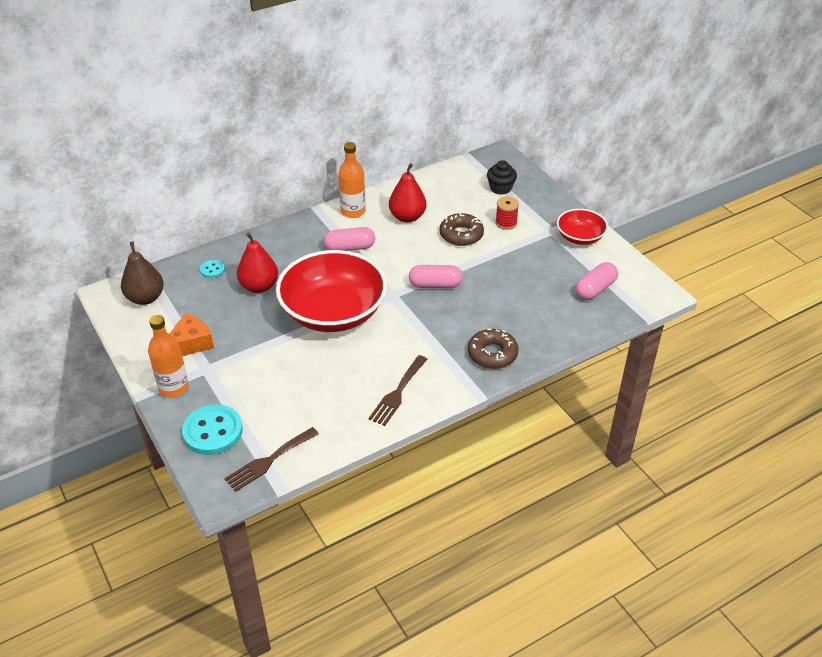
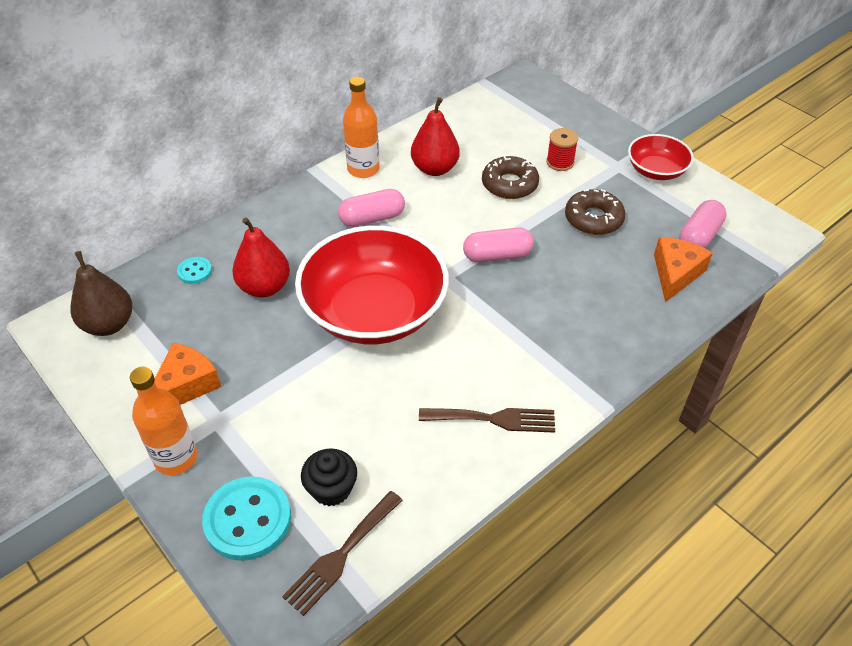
camera: 10 degrees left, 5 degrees up
brown fork [368,355,428,426] -> brown fork turned 105 degrees counterclockwise [419,408,555,433]
brown donut [468,329,519,369] -> brown donut moved to [565,189,625,235]
black cupcake [487,160,517,195] -> black cupcake moved to [301,448,357,506]
none -> orange cheese [654,237,713,302]

